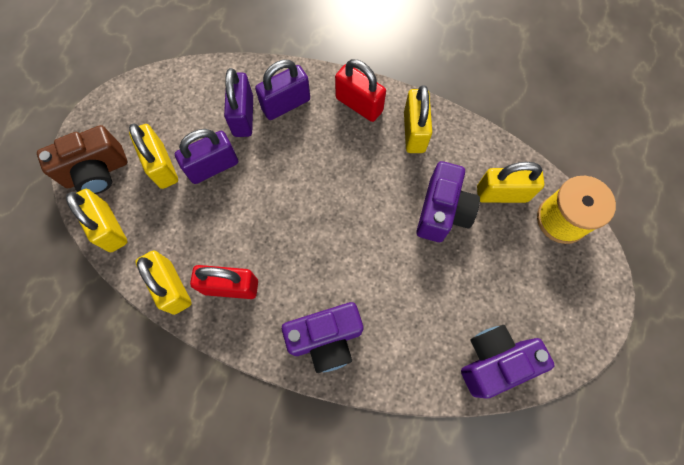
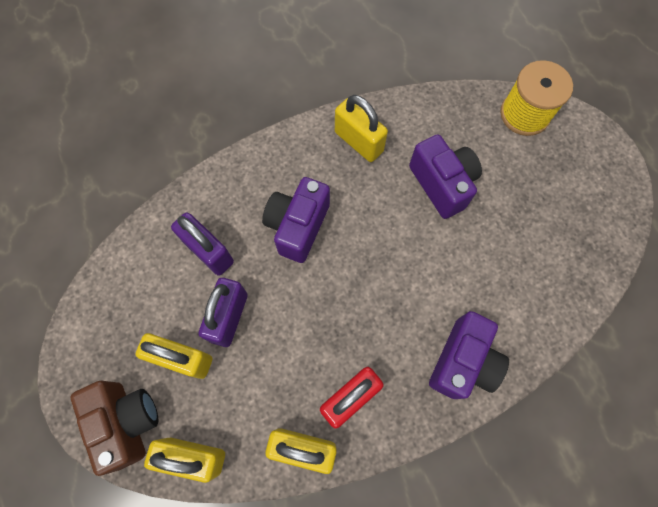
camera: 45 degrees left, 0 degrees up
brown camera [37,125,127,194] -> brown camera turned 45 degrees counterclockwise [71,381,159,476]
purple padlock [255,60,310,120] -> none
red padlock [335,59,386,122] -> none
purple camera [461,325,555,399] -> purple camera moved to [262,177,330,263]
yellow padlock [477,162,544,203] -> none

